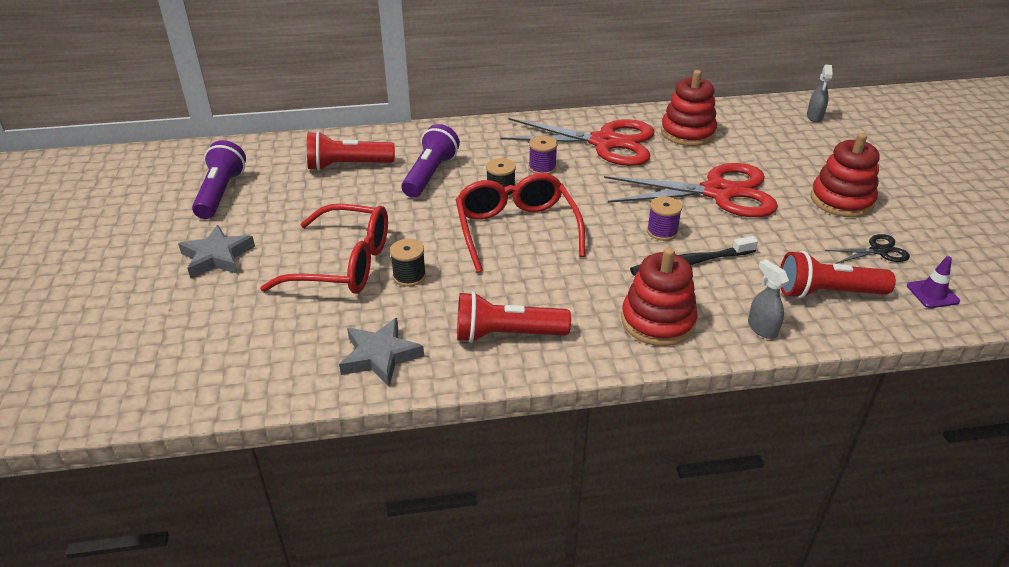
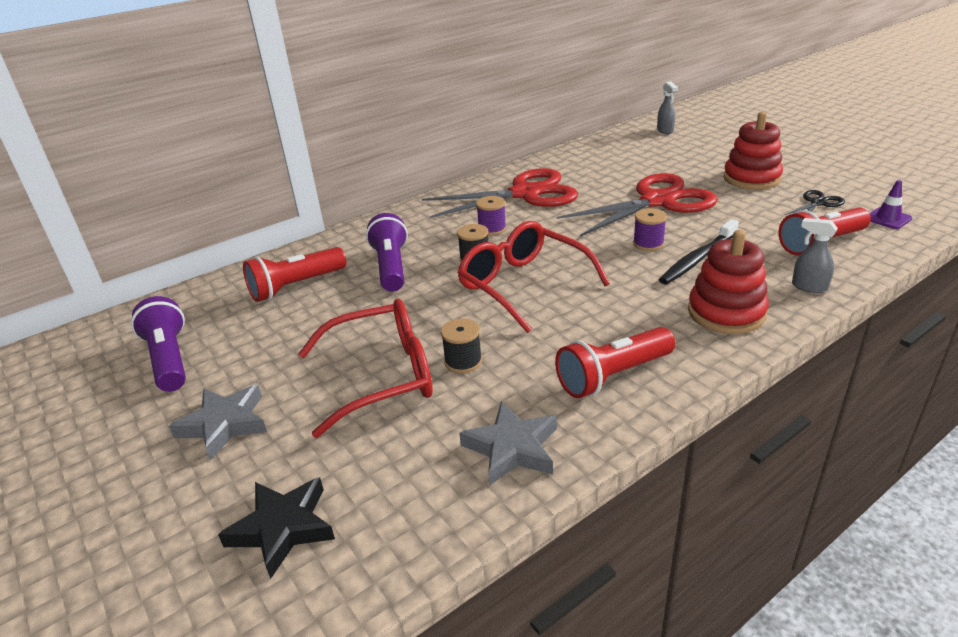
camera: 25 degrees left, 5 degrees down
red stacking toy [661,70,717,146] -> none
none -> black star [218,477,335,579]

